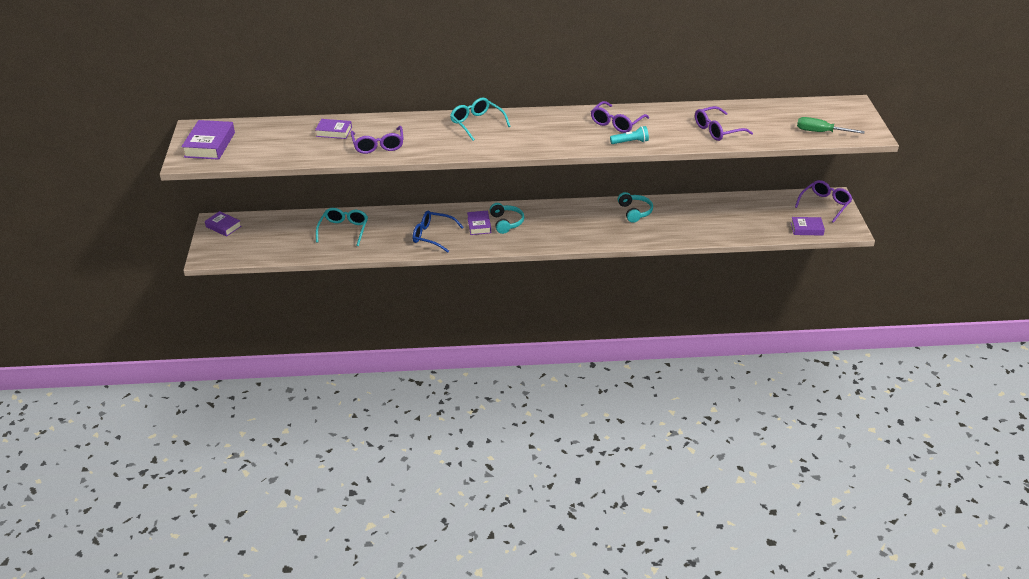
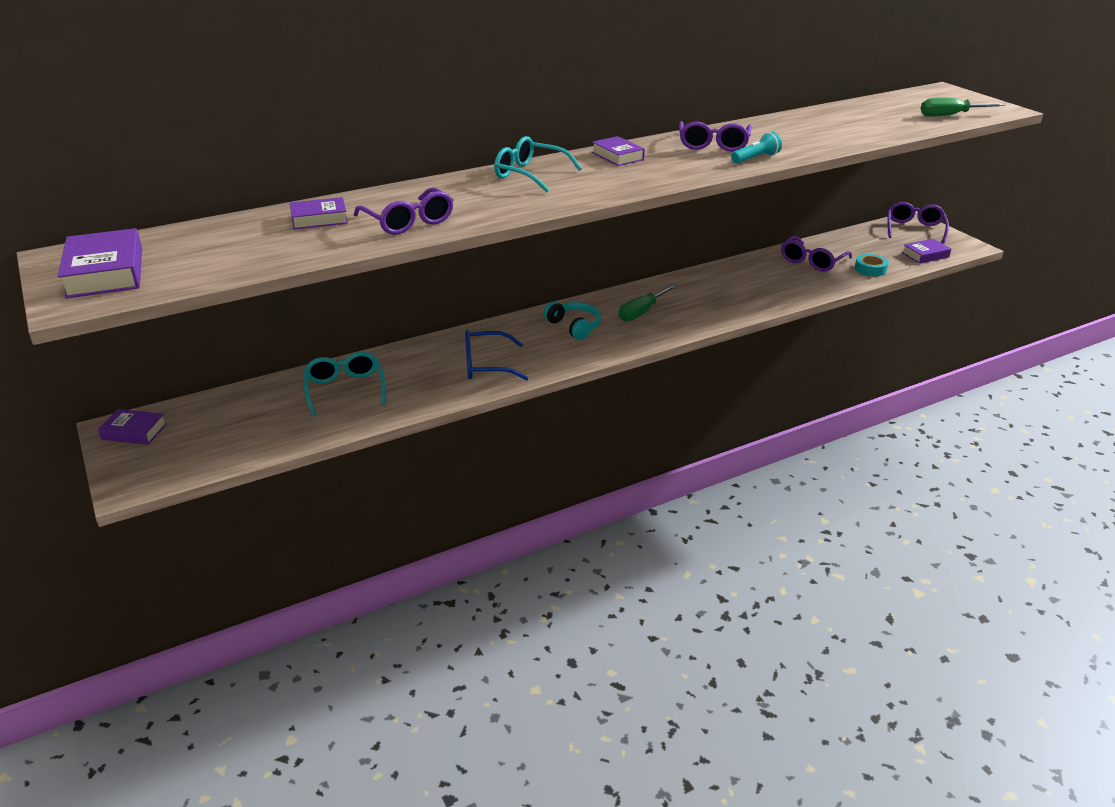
camera: 25 degrees left, 5 degrees down
purple book [467,211,491,235] -> purple book moved to [592,136,645,166]
turquoise headphones [618,192,653,223] -> none
purple glasses [695,106,753,141] -> purple glasses moved to [781,236,852,272]
none -> green screwdriver [618,284,677,322]
none -> turquoise tape [855,254,889,276]

